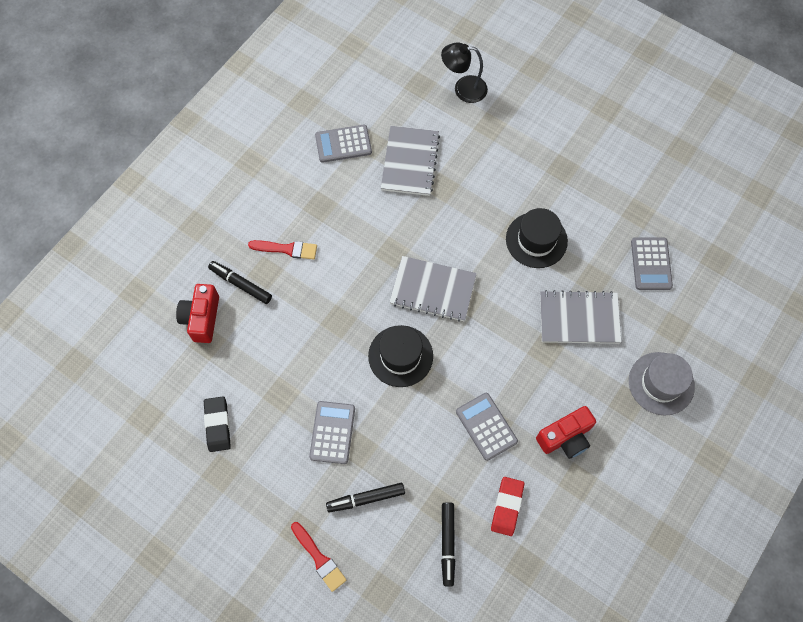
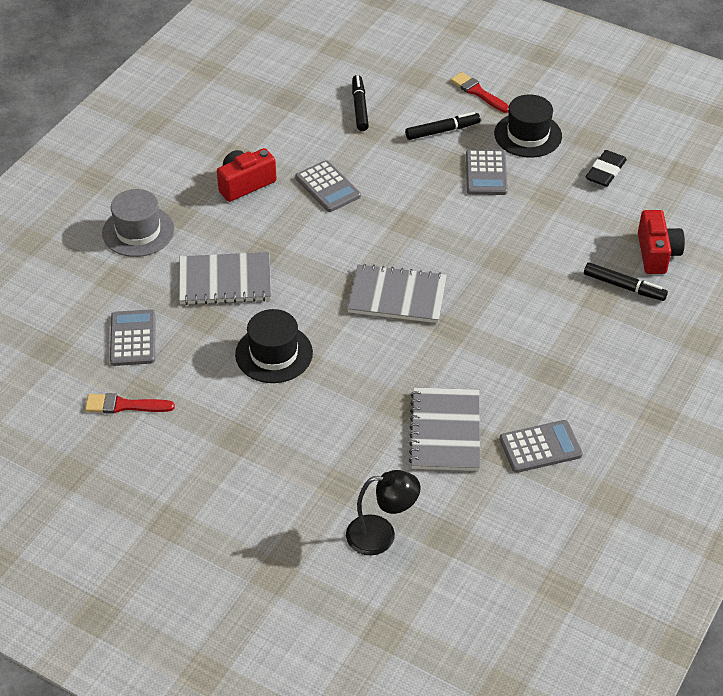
camera: 175 degrees right, 20 degrees down
black eraser [204,396,231,452] -> black eraser turned 45 degrees clockwise [586,150,627,187]
red brush [248,240,317,260] -> red brush moved to [85,393,175,414]
black hat [368,325,433,387] -> black hat moved to [494,94,562,158]
red eraser [491,477,524,536] -> none

